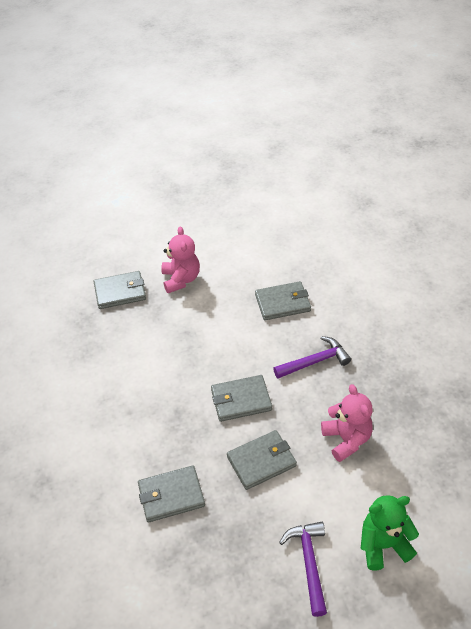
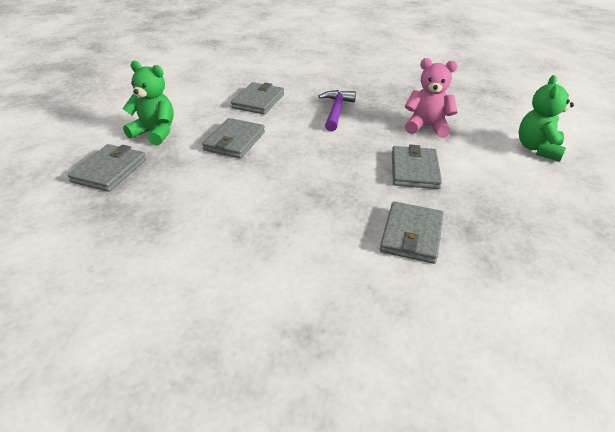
camera: 60 degrees left, 10 degrees down
pink teddy bear [161,226,200,293] -> green teddy bear [123,61,174,145]
grey wallet [211,375,272,422] -> grey wallet moved to [202,118,265,159]
purple hammer [279,522,327,617] -> none

